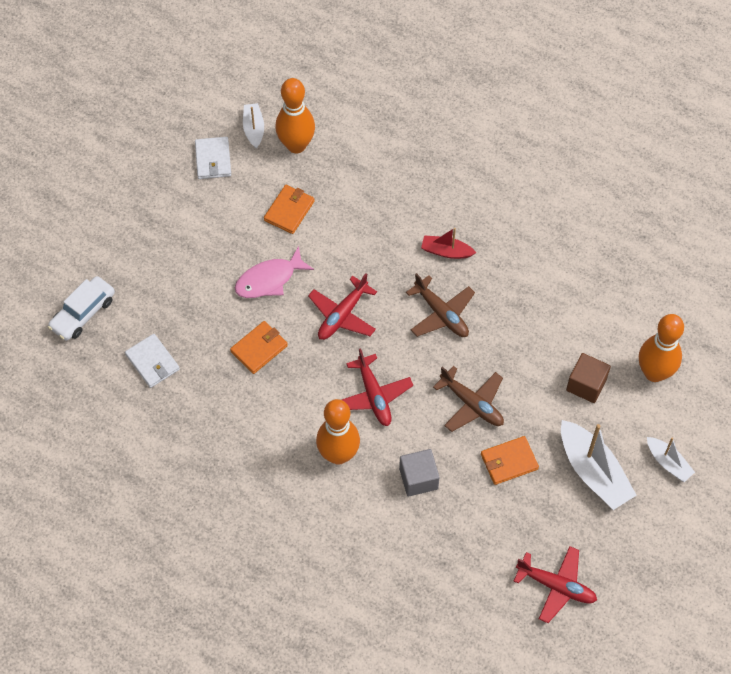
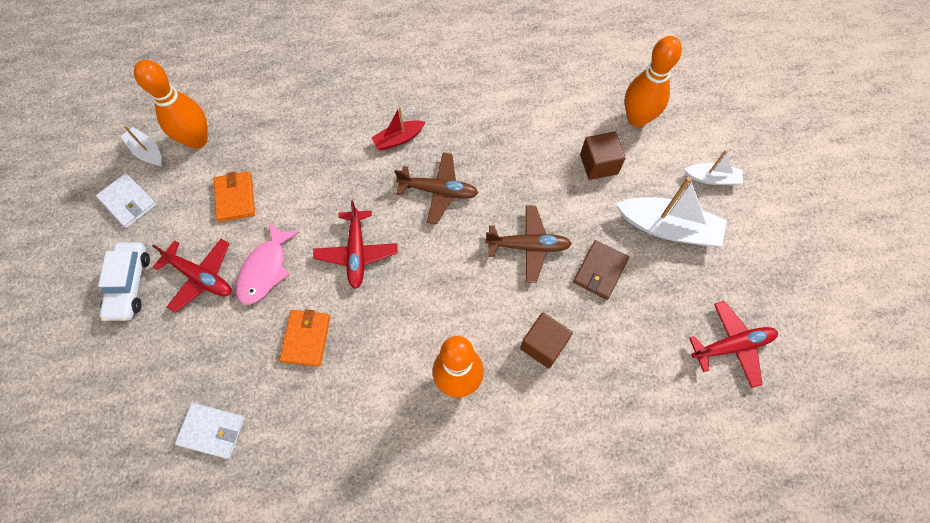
camera: 40 degrees left, 5 degrees up
white car [48,276,115,341] -> white car moved to [98,242,150,321]
red plane [342,348,413,426] -> red plane moved to [152,239,231,313]
grey cube [399,449,440,497] -> brown cube [520,313,573,368]
orange wallet [481,436,539,485] -> brown wallet [573,240,629,300]

